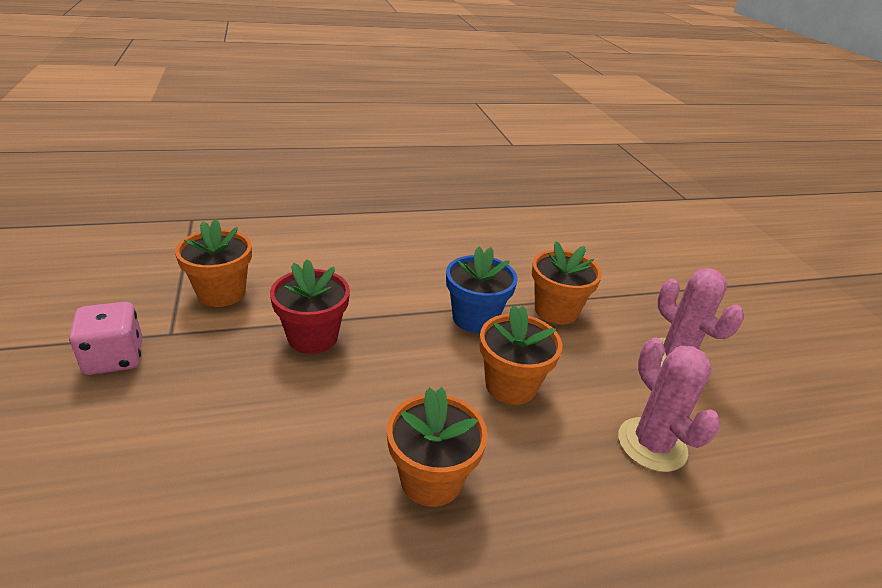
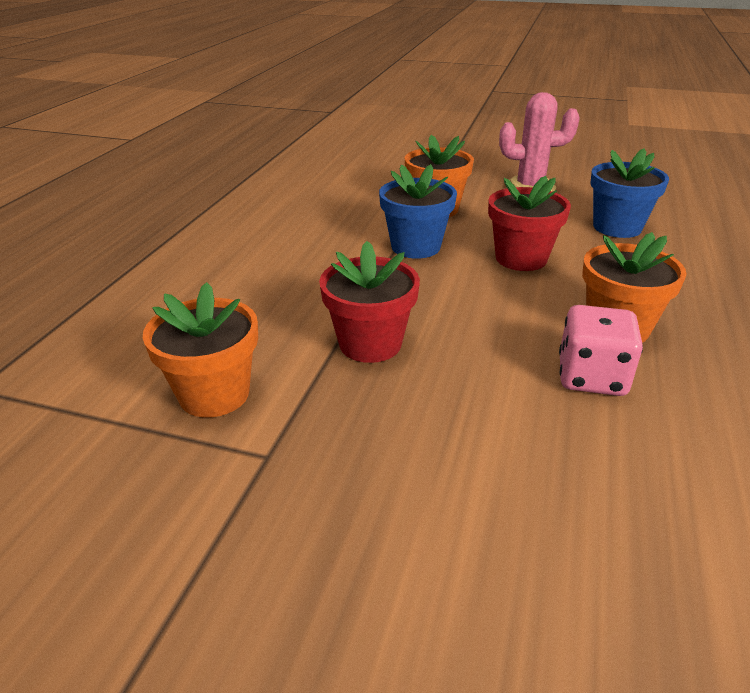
camera: 55 degrees left, 0 degrees up
pink dice [69,302,142,375] -> pink dice moved to [559,305,643,396]
orange flower pot [479,305,562,405] -> red flower pot [488,176,571,271]
pink cactus [618,337,721,472] -> blue flower pot [590,149,669,238]

